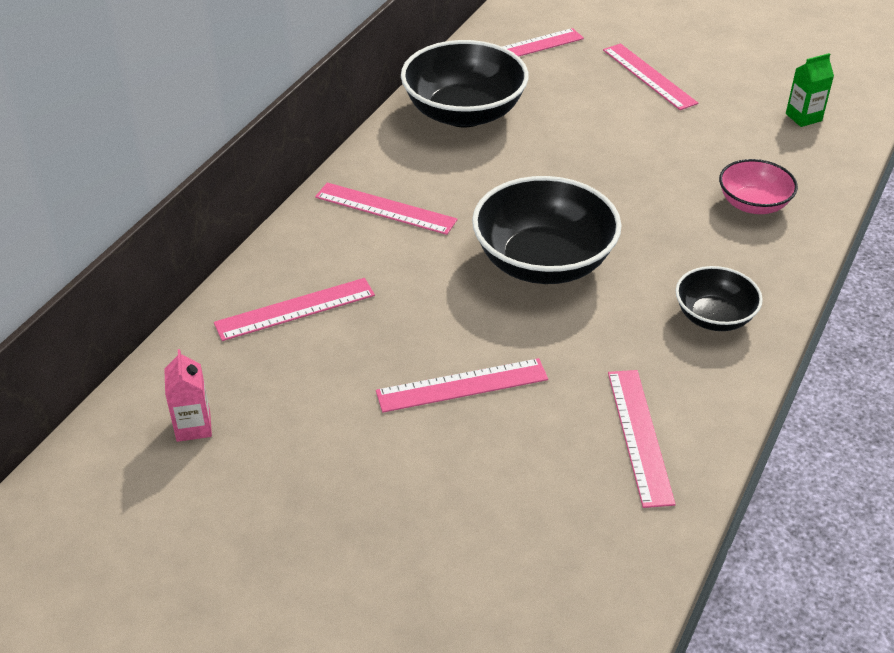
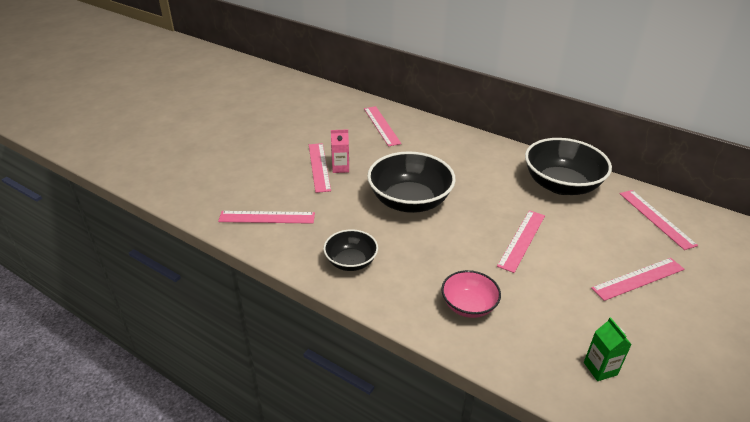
camera: 95 degrees right, 5 degrees down
pink carton [164,349,212,442] -> pink carton moved to [331,129,349,173]
pink ruler [315,182,458,235] -> pink ruler moved to [497,210,545,273]

